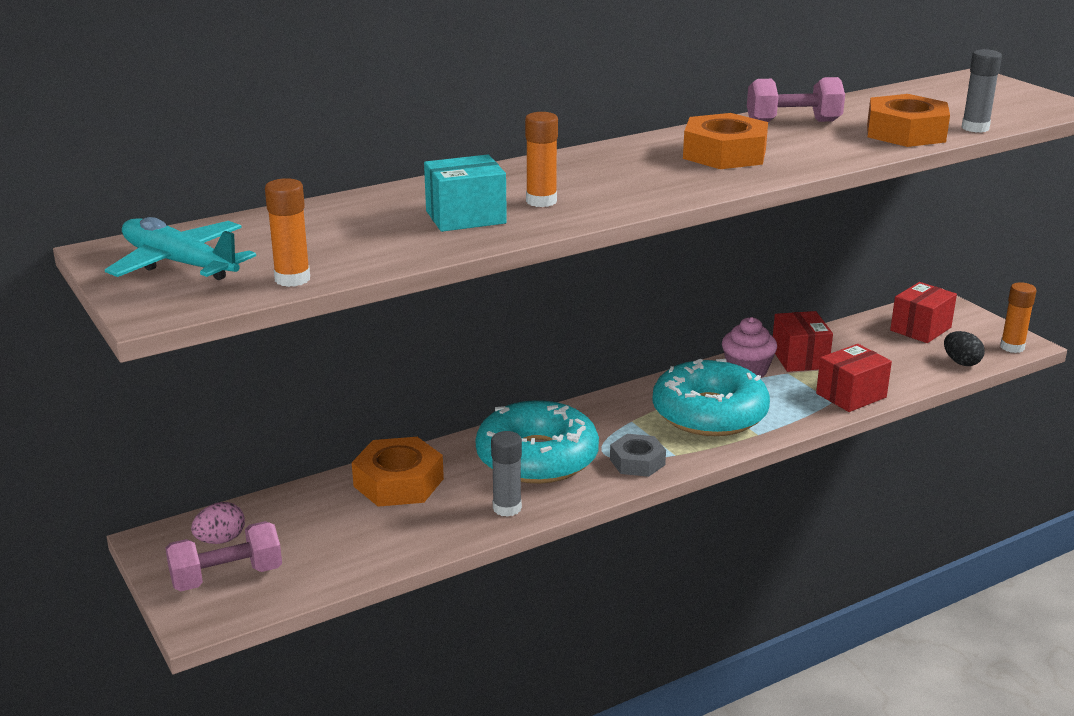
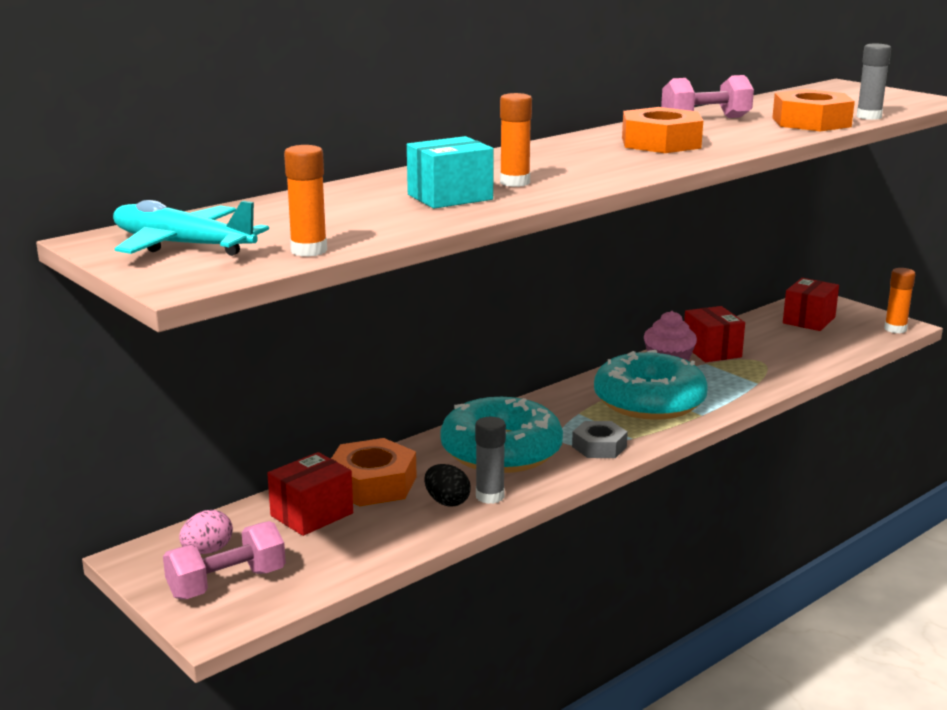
camera: 10 degrees left, 5 degrees down
red box [816,344,892,412] -> red box moved to [267,452,353,536]
black egg [944,331,985,366] -> black egg moved to [425,464,471,506]

